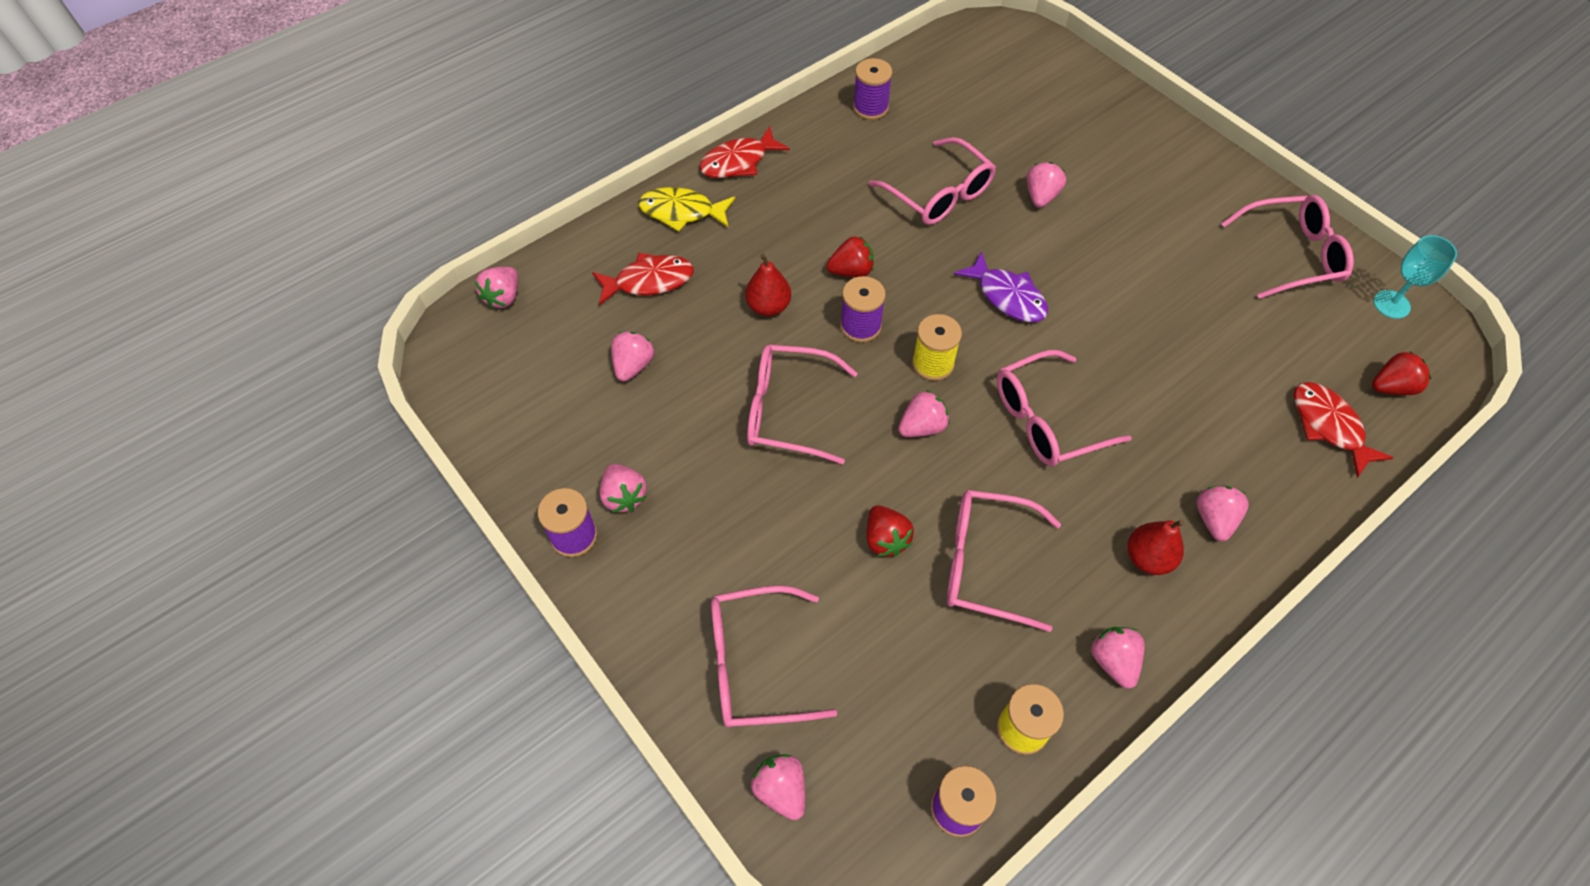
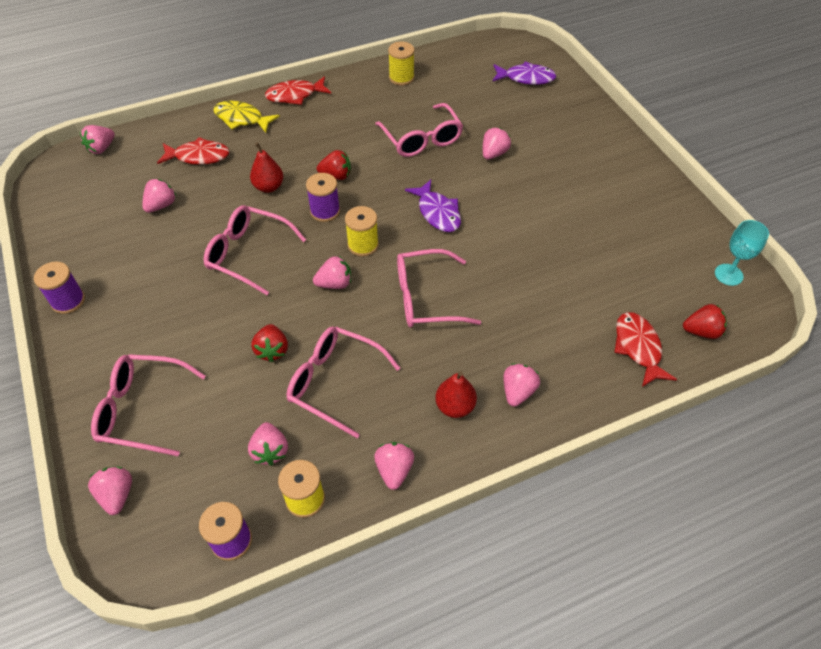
camera: 15 degrees right, 5 degrees down
pink strawberry [600,464,647,513] -> pink strawberry moved to [248,422,288,465]
purple spool [853,58,892,120] -> yellow spool [388,42,415,85]
pink glasses [1221,195,1354,299] -> none
none -> purple fish [492,61,556,85]

